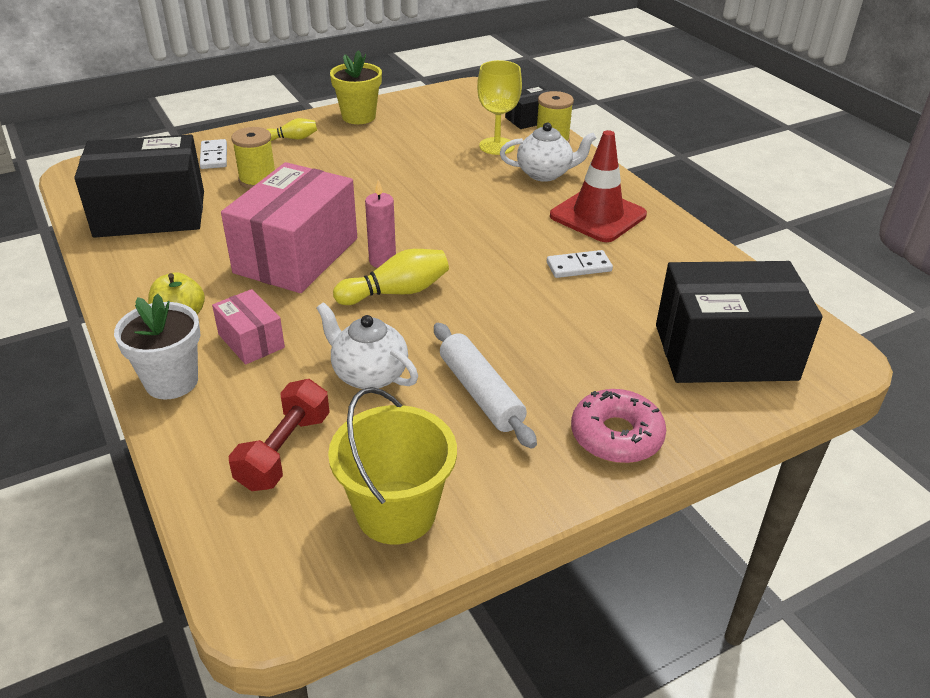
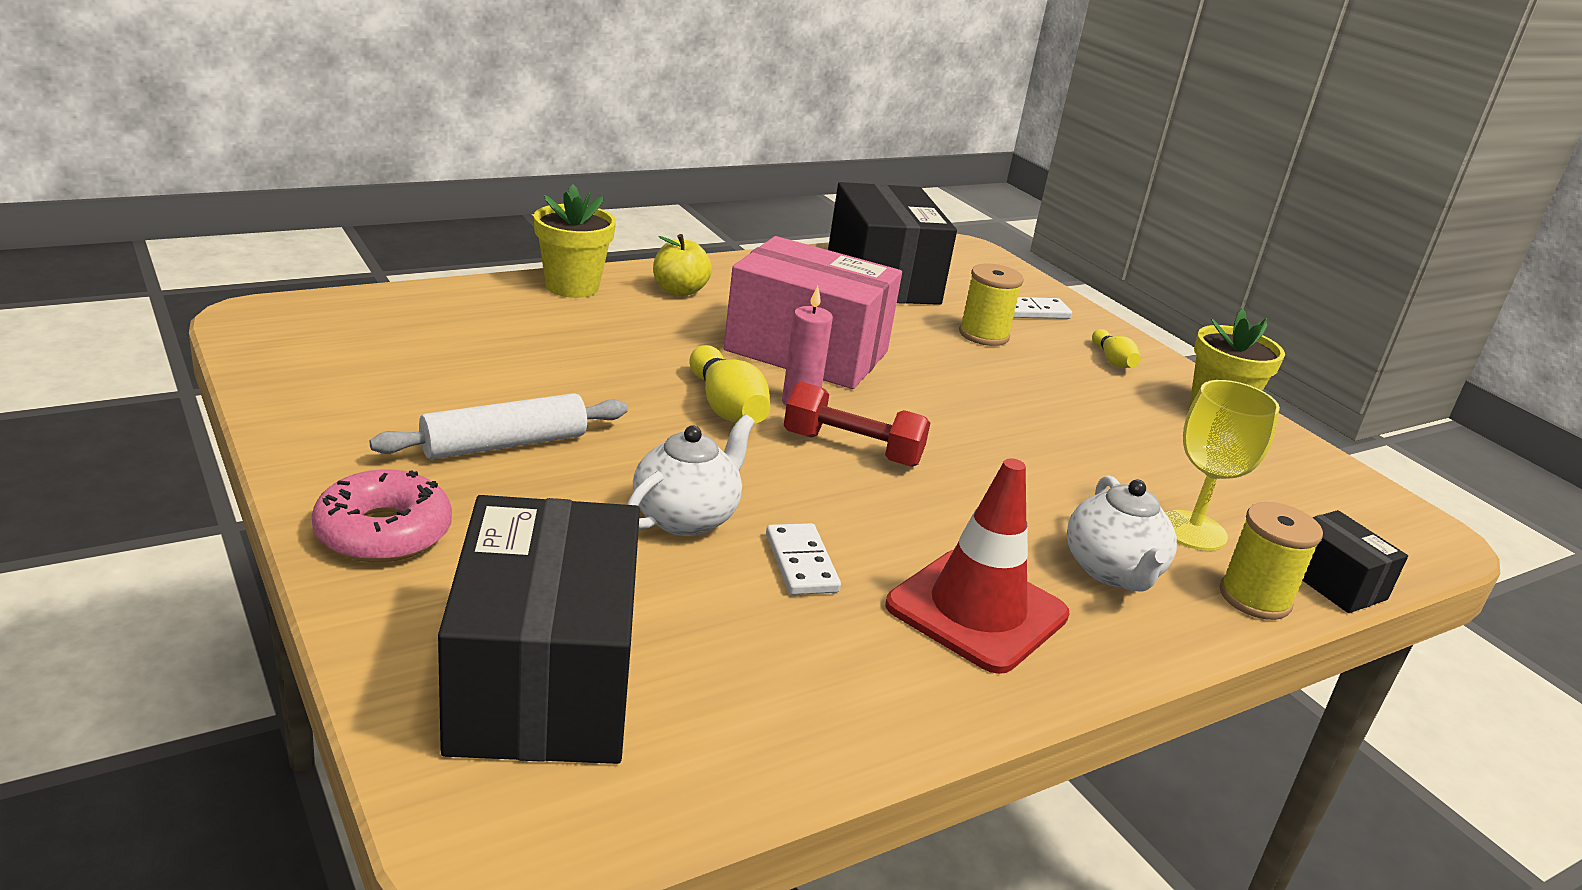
camera: 85 degrees right, 10 degrees down
white flower pot [114,294,200,399] -> yellow flower pot [534,184,616,298]
pink box [212,289,285,365] -> none
red dumbbell [229,379,330,491] -> red dumbbell moved to [784,382,930,467]
white teapot [316,302,418,389] -> white teapot moved to [627,414,755,536]
yellow bucket [328,387,457,544] -> none

